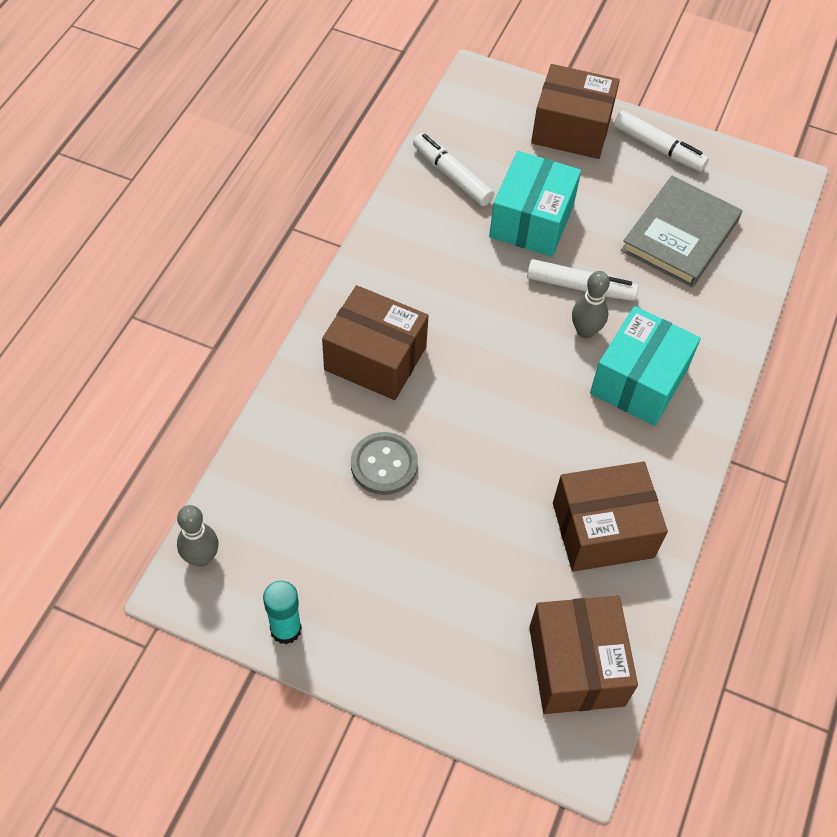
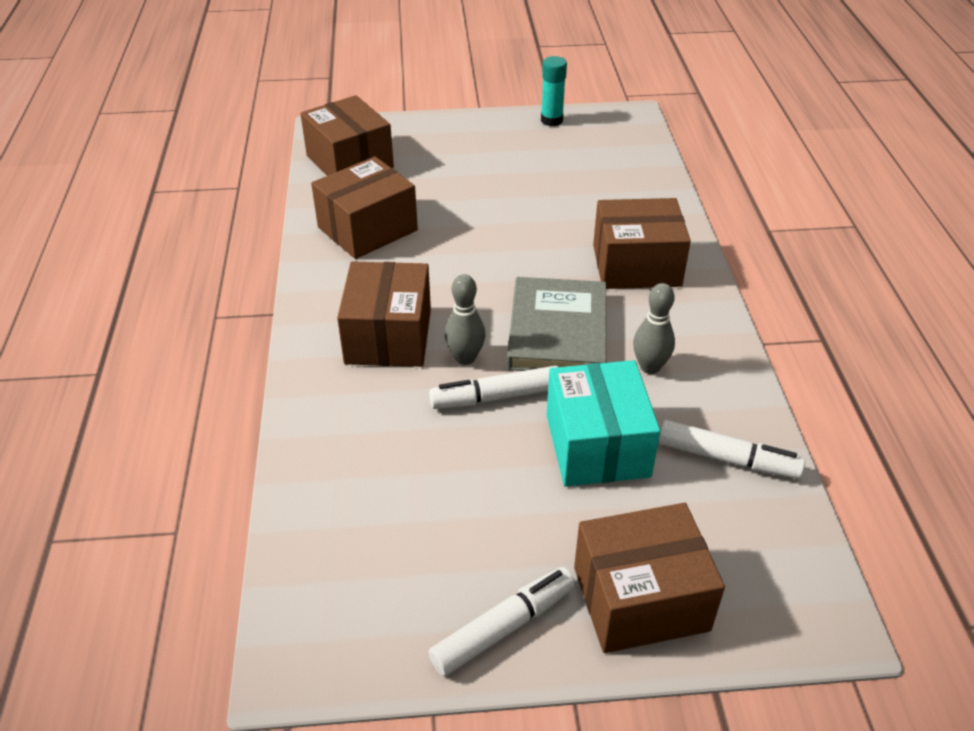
camera: 155 degrees right, 15 degrees down
grey bowling pin [177,505,218,567] -> grey bowling pin moved to [633,283,675,374]
grey button [351,432,418,495] -> none
turquoise box [590,306,701,426] -> brown box [337,262,431,367]
white marker [614,111,709,172] -> white marker turned 135 degrees clockwise [428,567,575,676]
grey book [621,176,742,287] -> grey book moved to [507,277,606,371]

